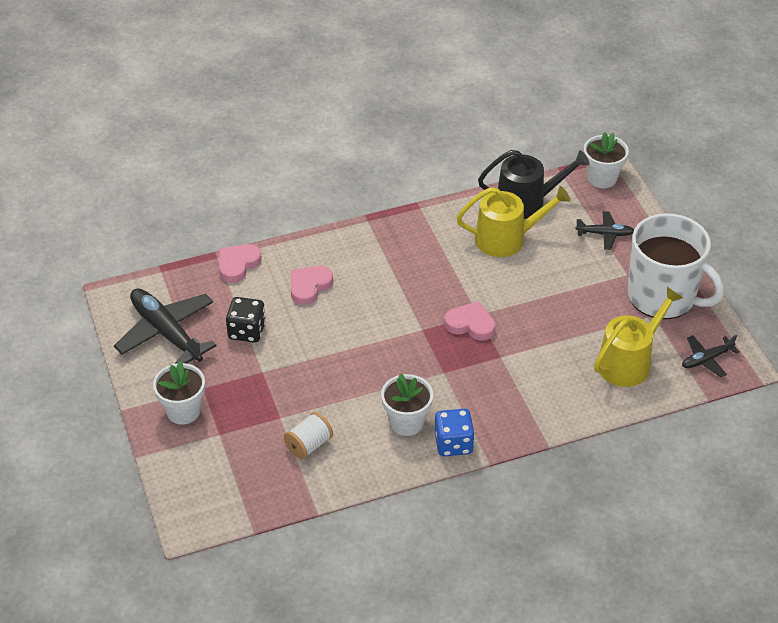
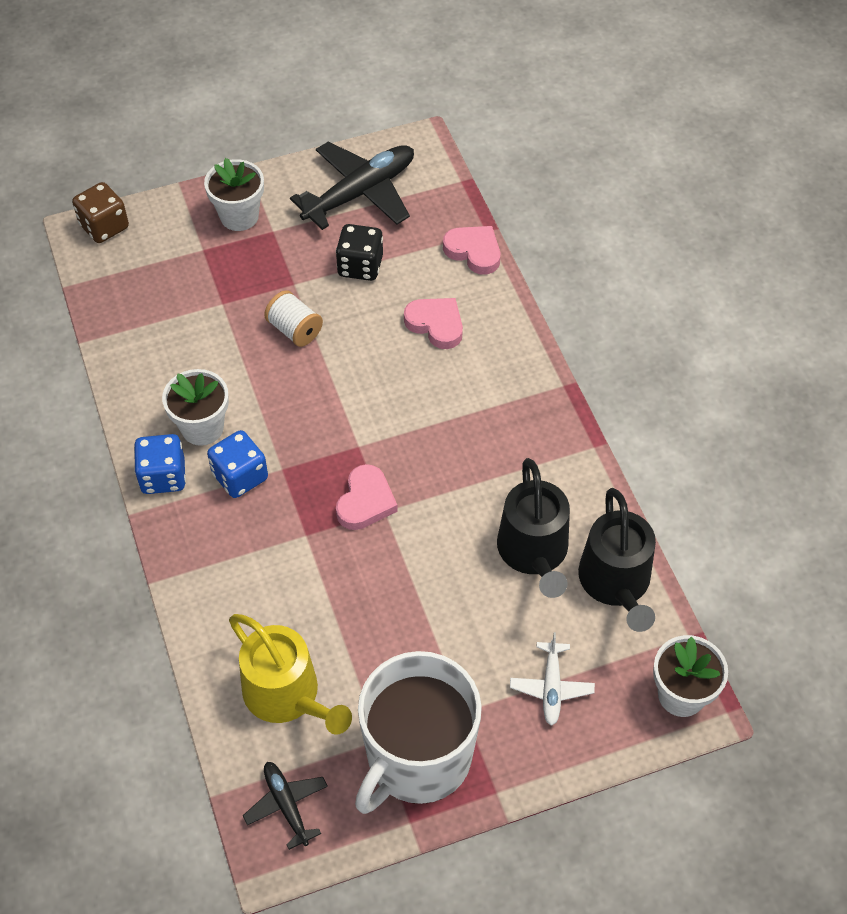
camera: 90 degrees right, 10 degrees up
white spool [284,412,333,459] -> white spool moved to [264,290,323,347]
yellow watering can [456,186,570,257] -> black watering can [497,458,570,598]
black plane [575,211,634,250] -> white plane [510,632,595,726]
none -> brown dice [72,182,129,243]
none -> blue dice [207,430,268,498]

